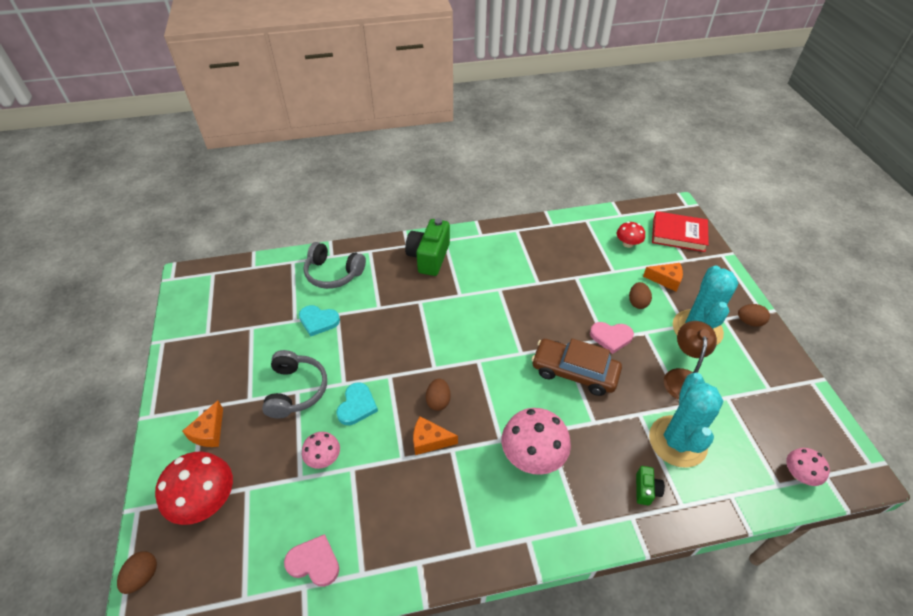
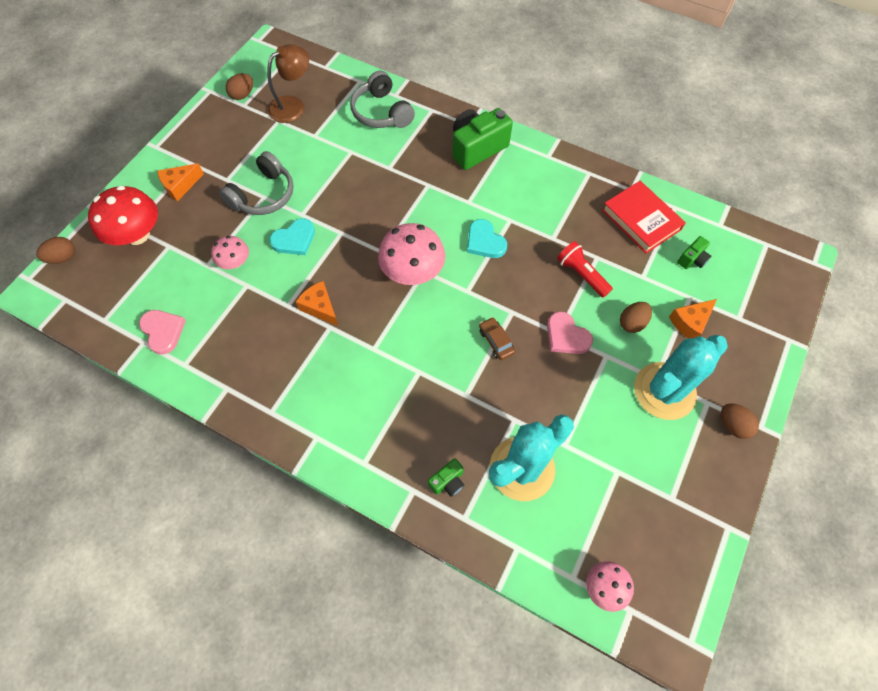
camera: 40 degrees right, 15 degrees up
turquoise heart [299,305,340,337] -> turquoise heart moved to [467,219,507,258]
brown egg [426,378,451,411] -> brown egg moved to [226,73,253,100]
pink mushroom [502,408,571,475] -> pink mushroom moved to [378,223,445,285]
brown car [531,339,622,396] -> brown car [479,317,515,360], size x0.46
red mushroom [617,222,645,248] -> green camera [677,236,711,269]
orange cheese [643,263,683,291] -> orange cheese turned 90 degrees clockwise [669,299,717,339]
red book [652,211,709,252] -> red book moved to [602,181,686,254]
brown lamp [664,321,717,400] -> brown lamp moved to [267,44,309,123]
none -> red flashlight [557,241,613,298]

